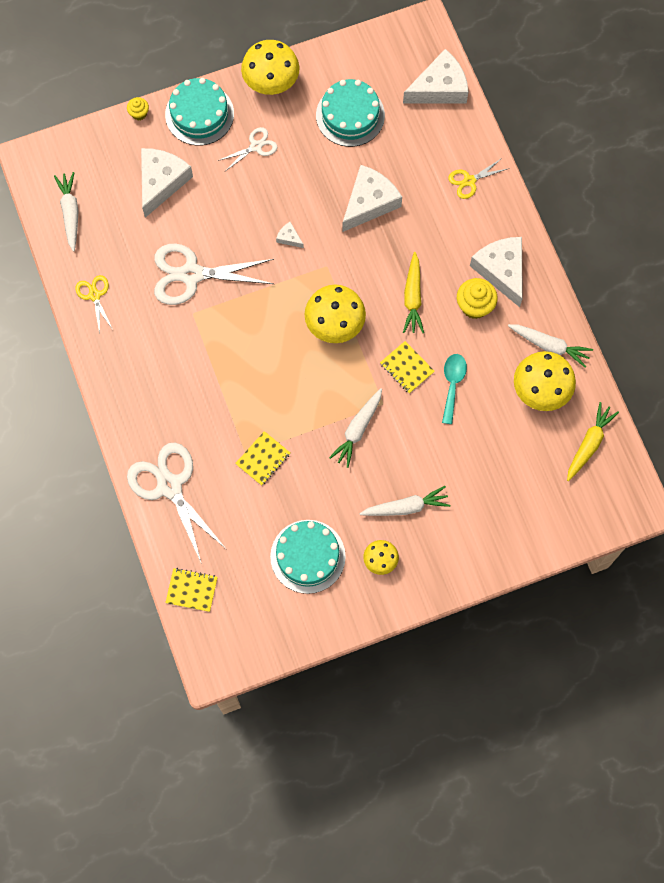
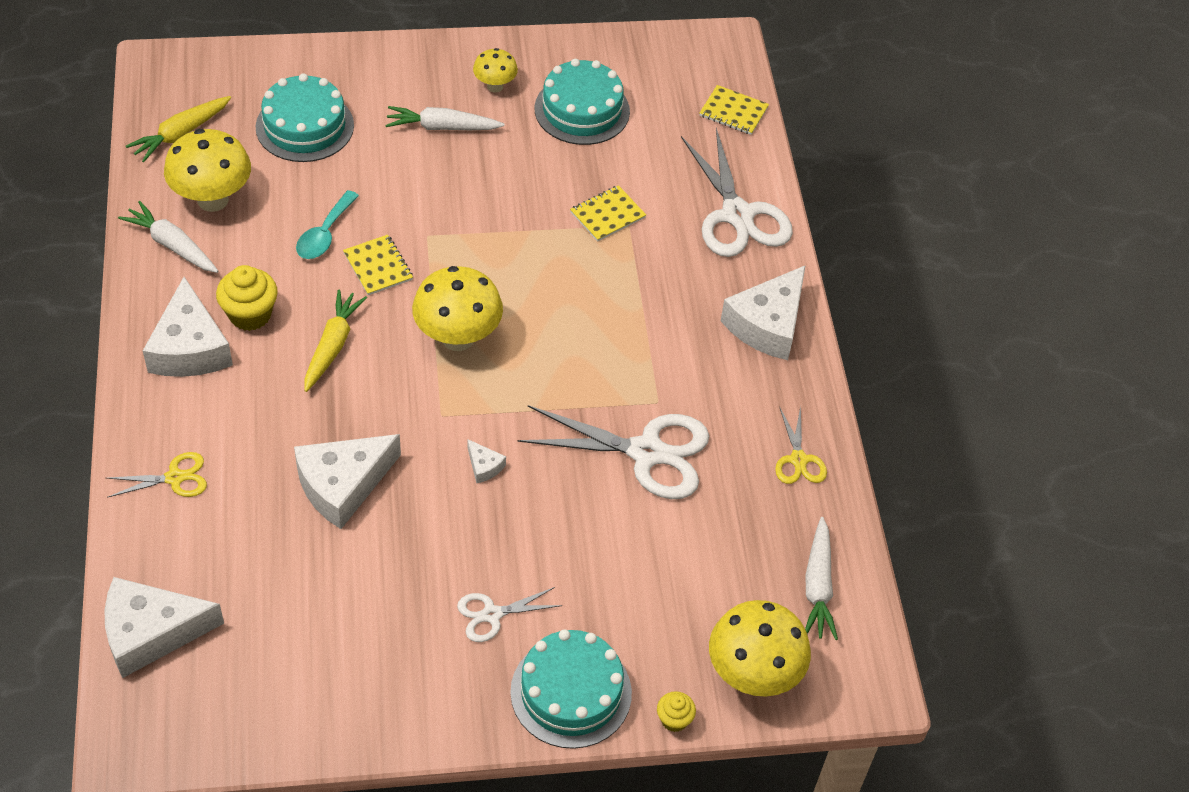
camera: 170 degrees left, 20 degrees down
white cheese [141,148,193,218] -> white cheese moved to [721,265,806,360]
yellow mushroom [241,40,299,95] -> yellow mushroom moved to [709,600,811,696]
turquoise cake [316,79,385,147] -> turquoise cake moved to [256,73,354,162]
white carrot [329,388,382,468] -> none

